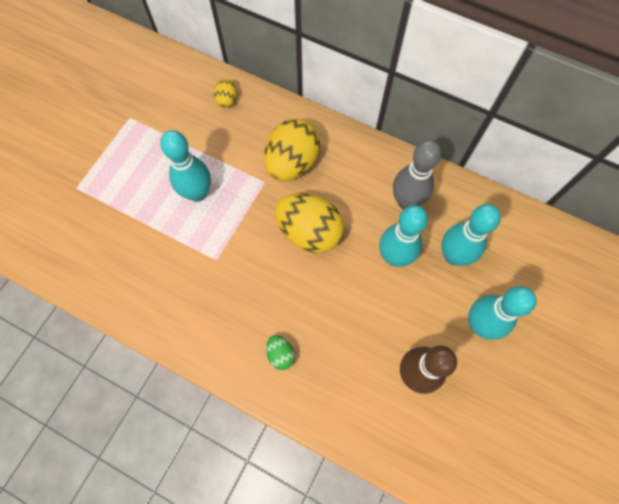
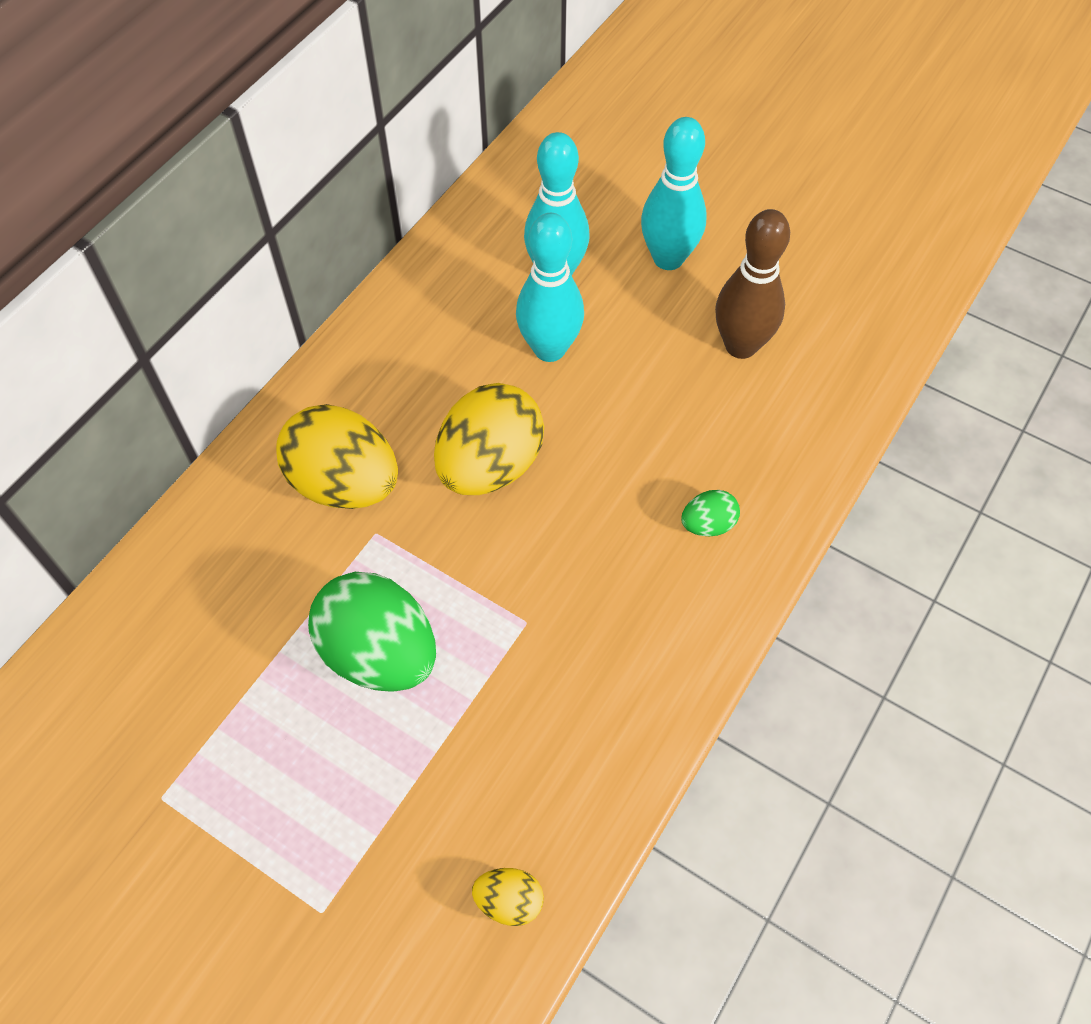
camera: 85 degrees left, 10 degrees down
turquoise bowling pin [160,130,211,202] -> green egg [308,572,436,692]
yellow egg [214,78,236,108] -> yellow egg moved to [472,868,544,926]
grey bowling pin [393,140,441,209] -> none

